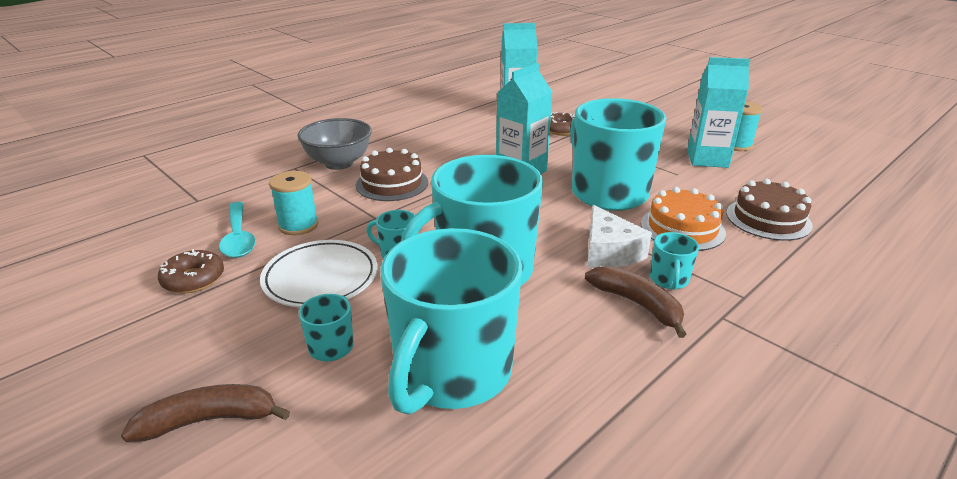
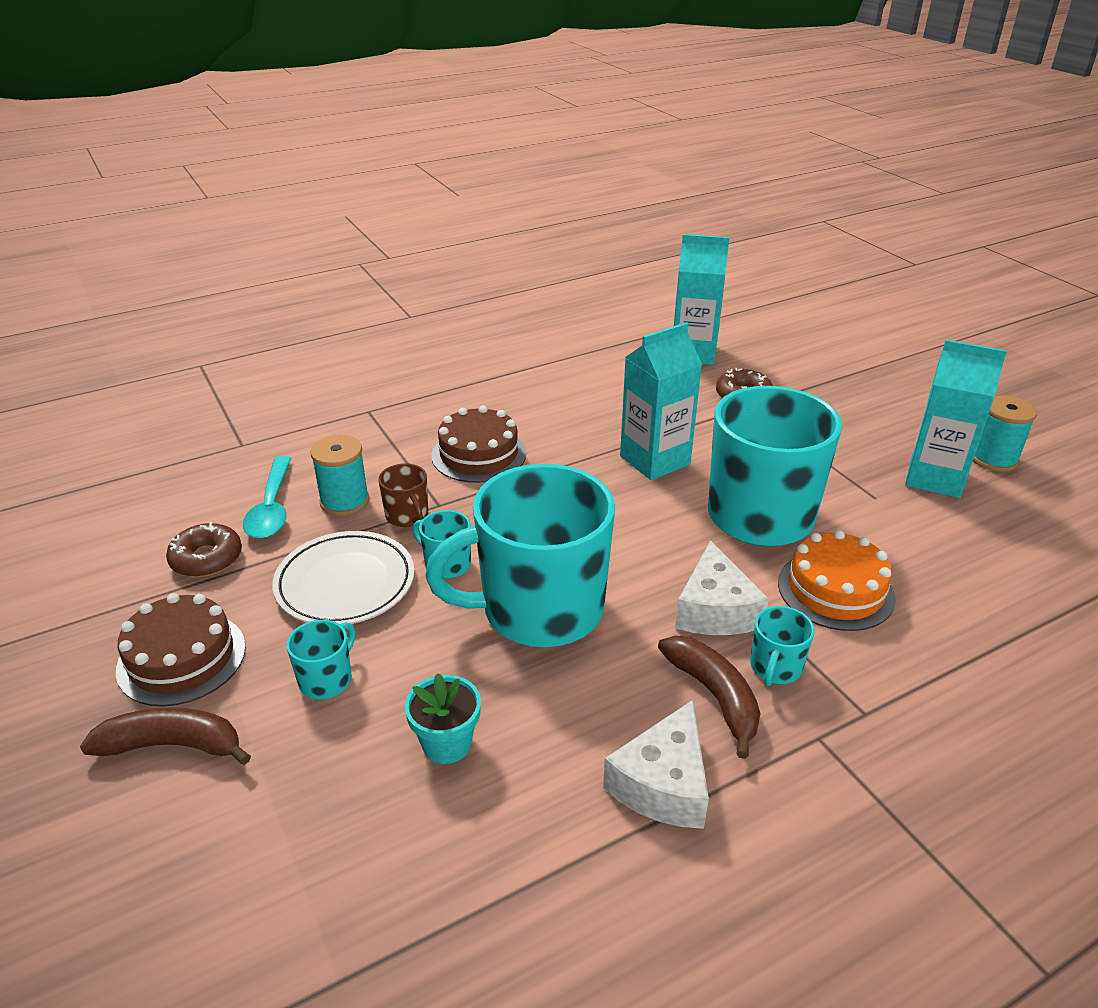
camera: 15 degrees right, 5 degrees up
grey bowl [298,118,372,170] -> none
turquoise mug [381,228,522,415] -> turquoise flower pot [405,674,481,764]
brown cake [726,179,813,241] -> brown cake moved to [116,593,246,706]
none -> brown mug [378,463,428,527]
none -> white cheese [603,700,709,829]

